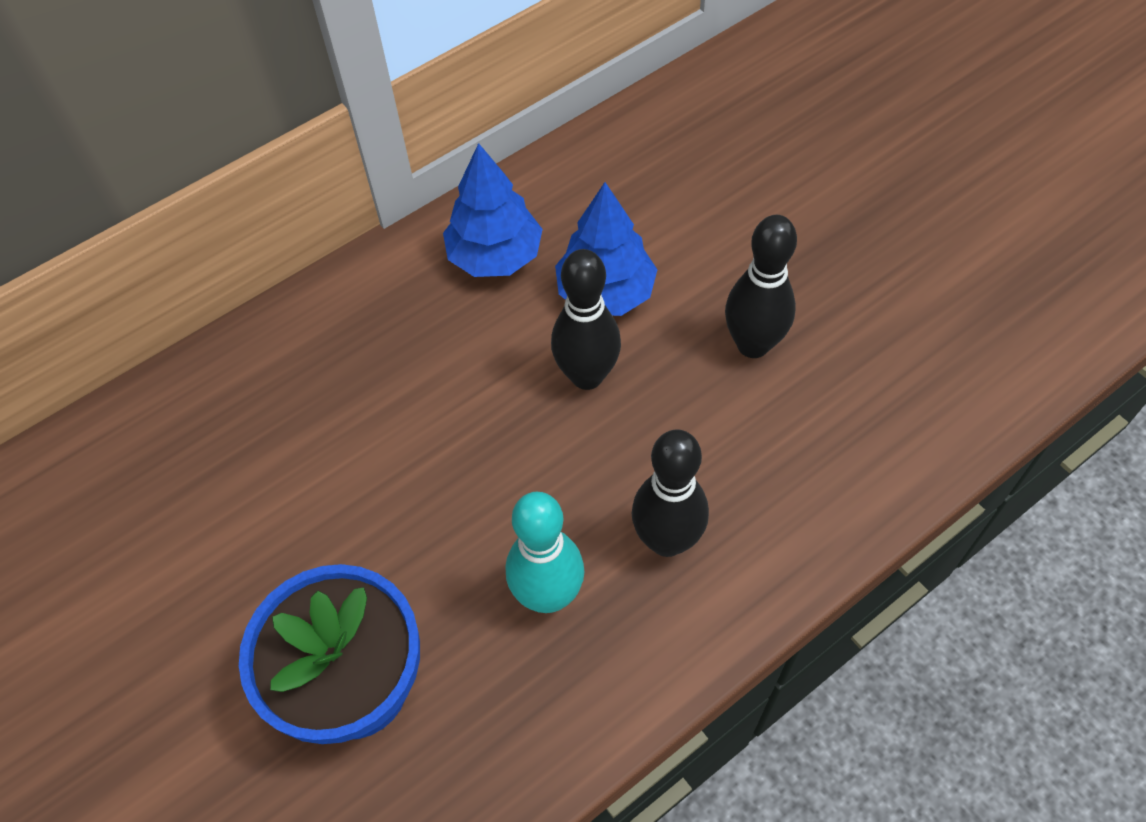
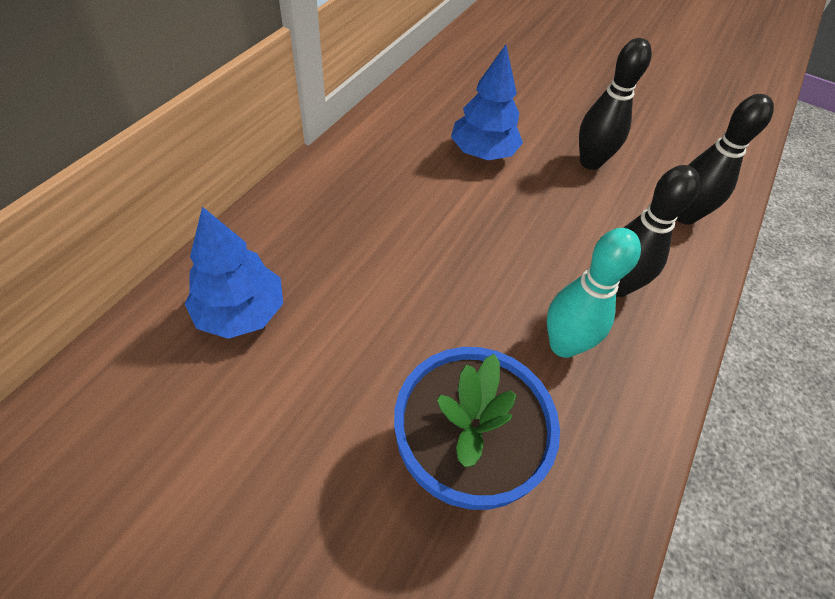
camera: 30 degrees left, 5 degrees down
blue tree [443,143,543,277] -> blue tree moved to [185,207,283,339]
black bowling pin [551,249,621,390] -> black bowling pin moved to [677,94,774,225]

